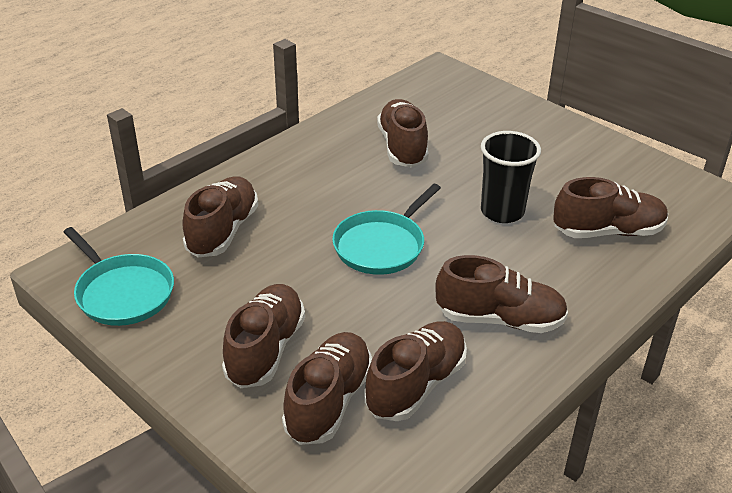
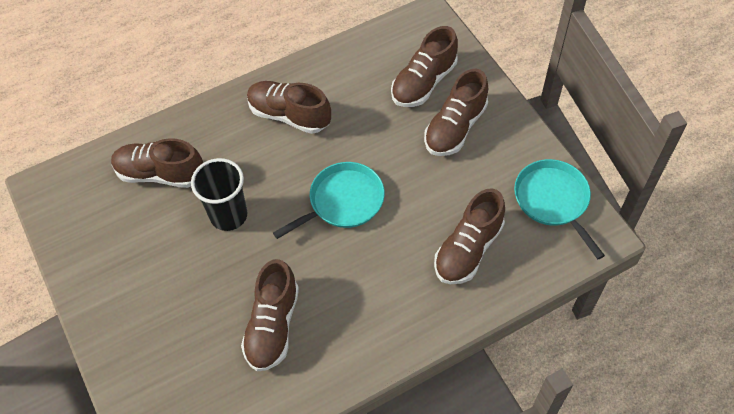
camera: 160 degrees left, 20 degrees up
brown shoe [365,321,467,421] -> none

